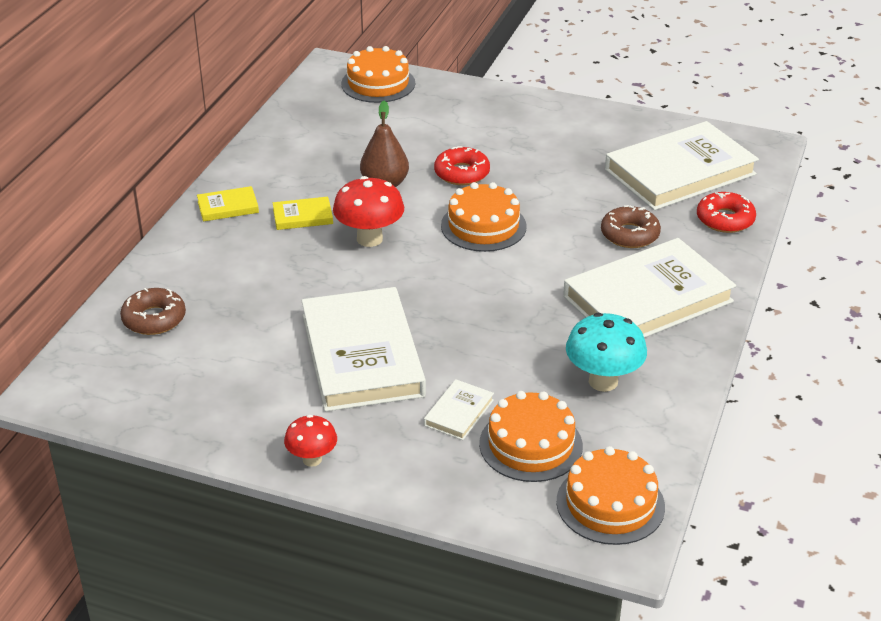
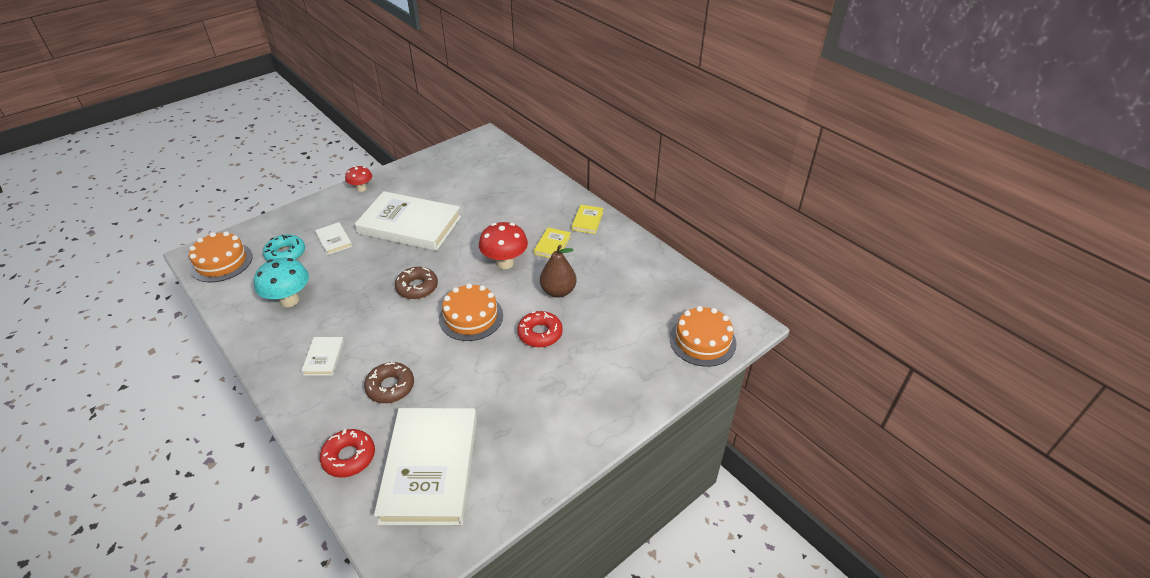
camera: 120 degrees right, 5 degrees up
brown donut [120,288,186,335] -> brown donut moved to [395,267,438,299]
orange cake [479,391,583,482] -> turquoise donut [263,235,305,261]
white book [563,238,736,338] -> white book [301,337,344,376], size x0.43

